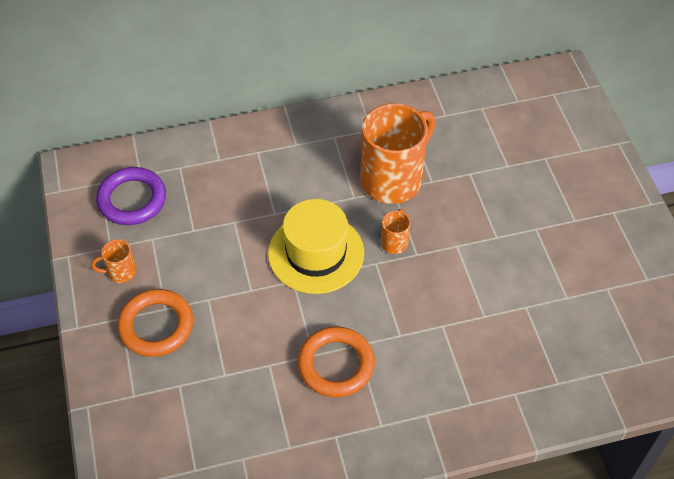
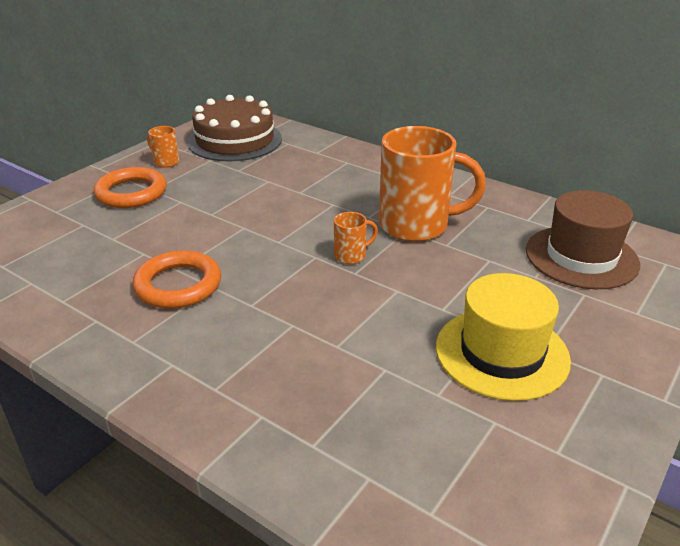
camera: 50 degrees right, 20 degrees down
purple ring [96,167,166,225] -> brown cake [187,95,282,161]
yellow hat [268,199,364,294] -> yellow hat moved to [436,273,571,401]
none -> brown hat [526,190,640,289]

